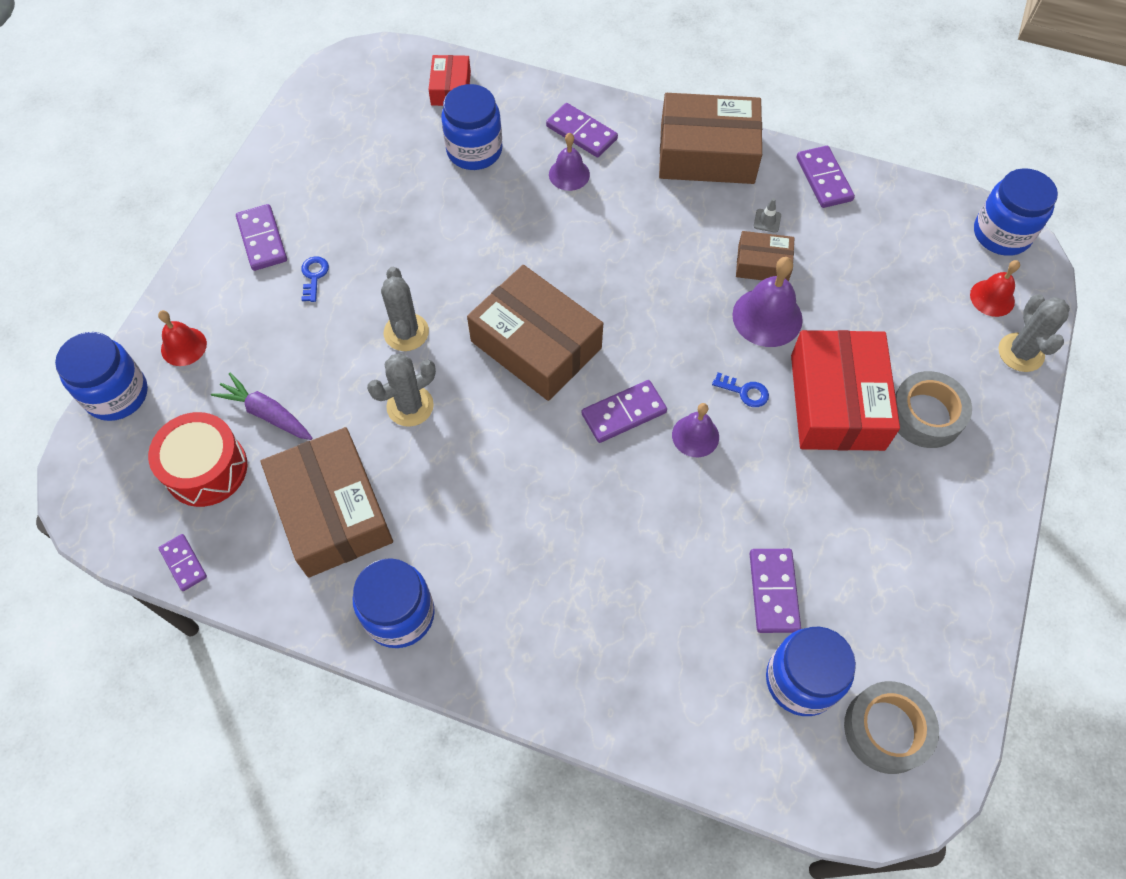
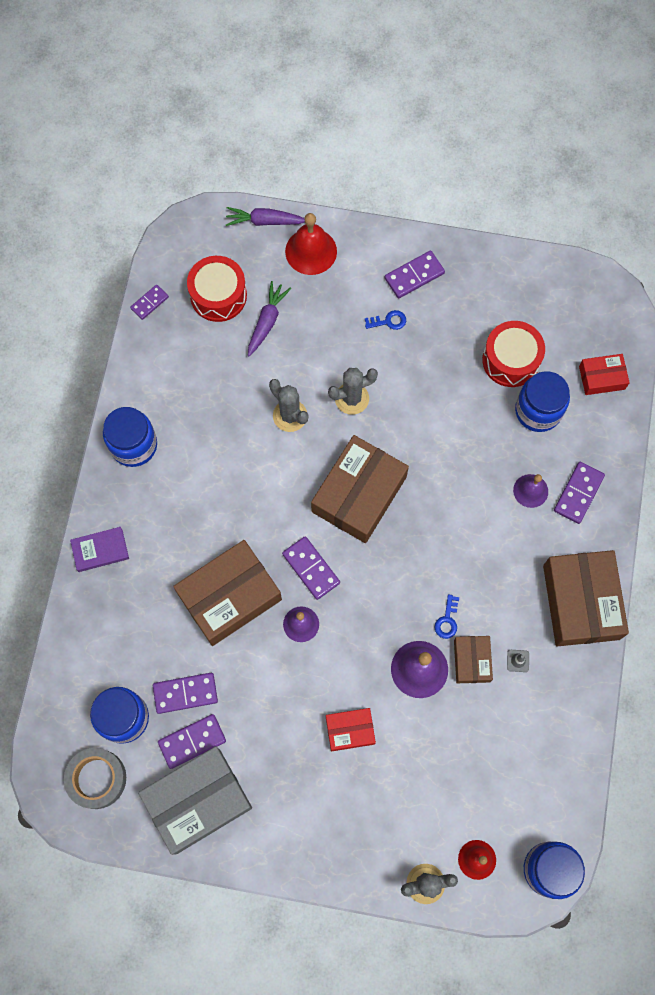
camera: 80 degrees right, 10 degrees up
blue jar [55,332,148,421] -> purple carrot [226,207,305,226]
red bell [158,310,207,366] -> red bell [285,213,337,275], size x1.57
brown box [261,427,393,578] -> brown box moved to [173,540,282,646]
blue key [712,373,769,407] -> blue key moved to [434,594,459,639]
red box [791,330,900,451] -> red box [326,708,376,751], size x0.52
purple domino [796,146,855,208] -> purple domino moved to [158,714,226,769]
grey tape [895,371,972,448] -> none
none -> purple book [70,527,129,572]
none -> grey box [138,746,252,855]
none -> red drum [482,321,545,387]

